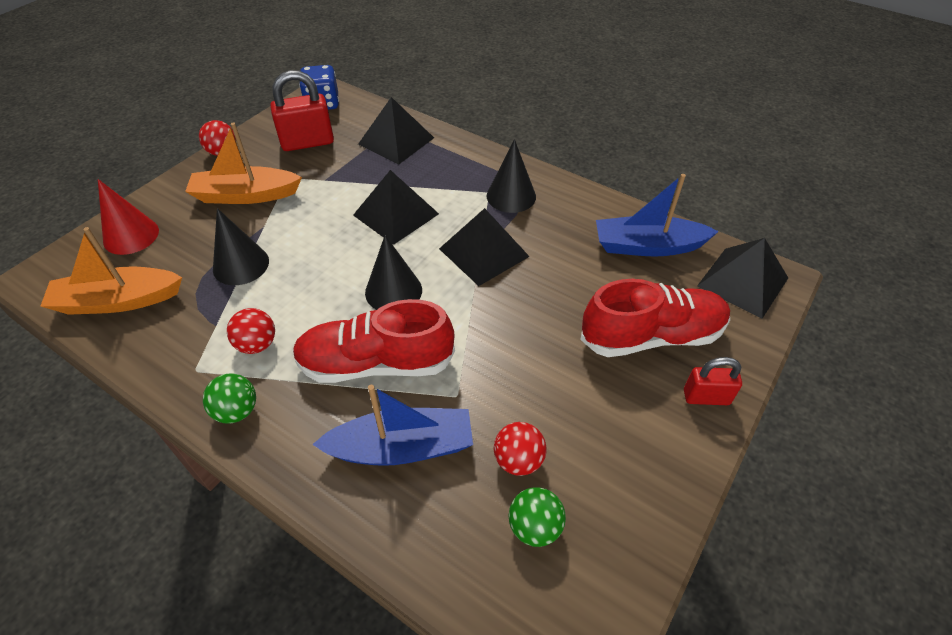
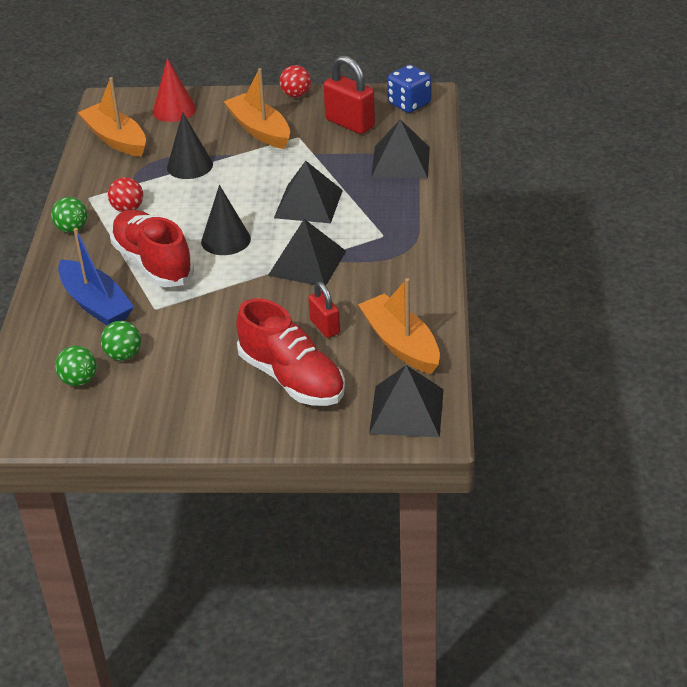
camera: 60 degrees right, 10 degrees down
black cone [487,139,536,213] -> none
red ball [494,422,547,476] -> green ball [101,321,141,361]
blue boat [596,174,719,257] -> orange boat [358,278,440,374]
red padlock [684,357,742,405] -> red padlock moved to [308,282,340,338]

